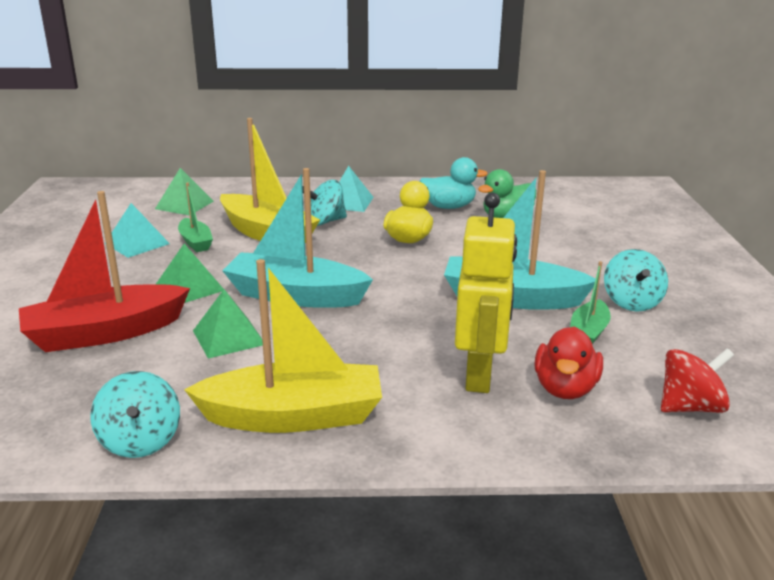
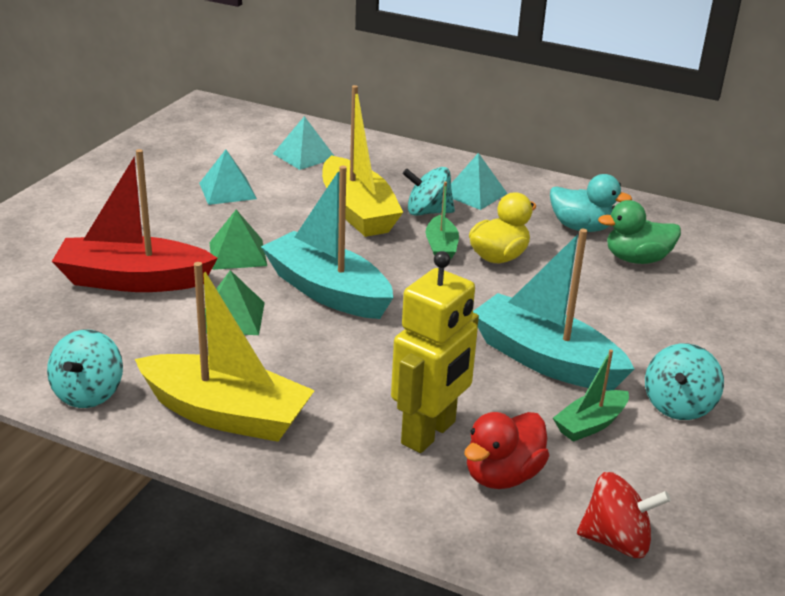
camera: 25 degrees right, 5 degrees up
green pyramid [155,168,214,216] -> turquoise pyramid [273,116,334,170]
green boat [178,182,213,252] -> green boat moved to [426,182,459,260]

